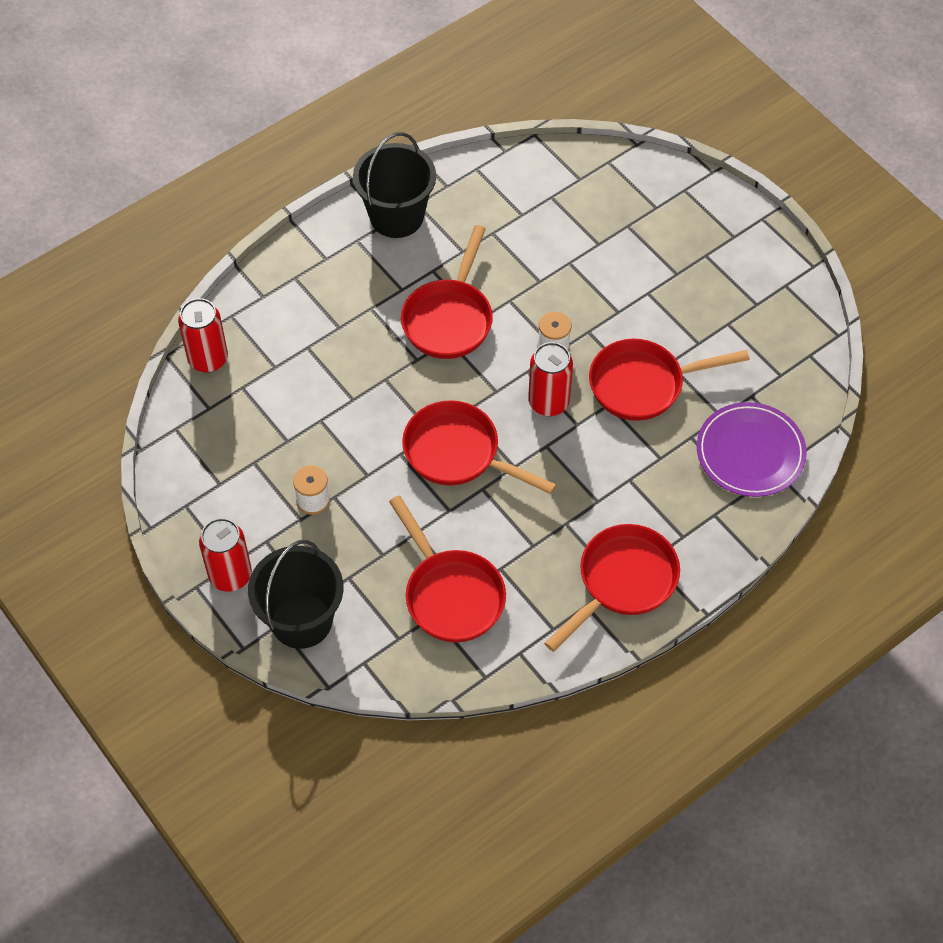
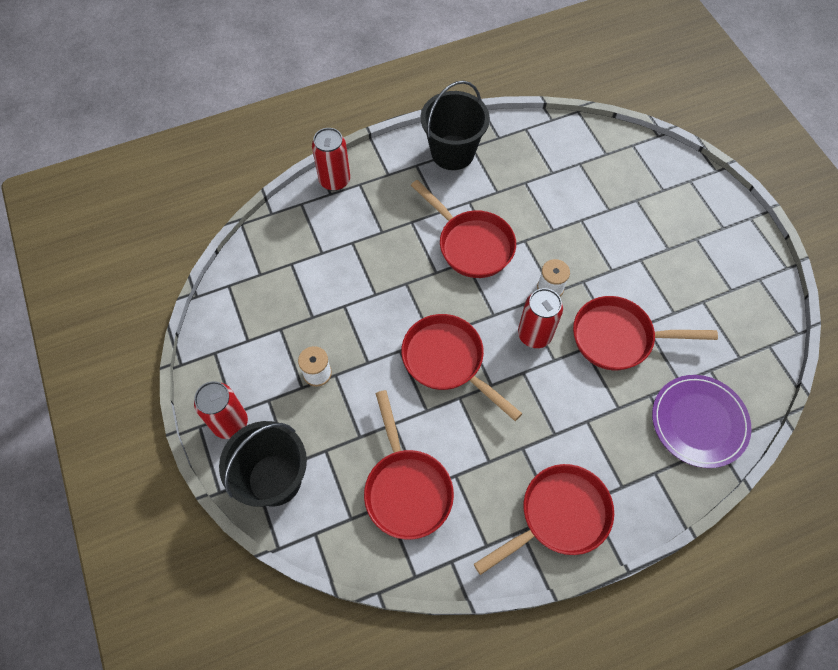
camera: 15 degrees right, 5 degrees up
red can [178,298,228,373] -> red can moved to [312,128,350,191]
red pan [401,225,493,359] -> red pan turned 75 degrees counterclockwise [411,180,516,278]

